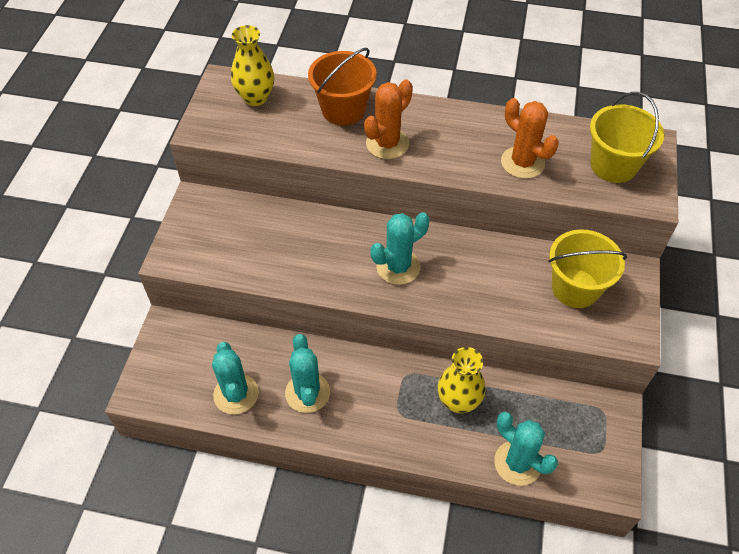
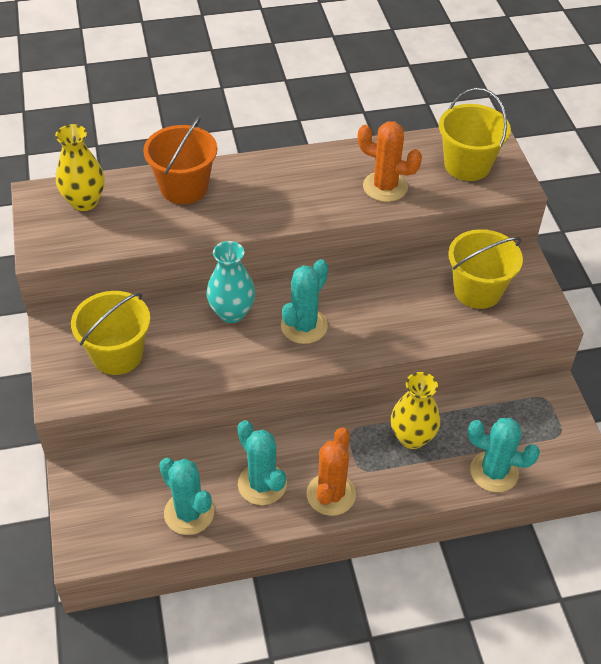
camera: 25 degrees left, 5 degrees down
orange cactus [364,79,413,159] -> orange cactus moved to [306,427,356,516]
none -> yellow bucket [71,291,150,375]
none -> turquoise vase [206,241,255,323]

